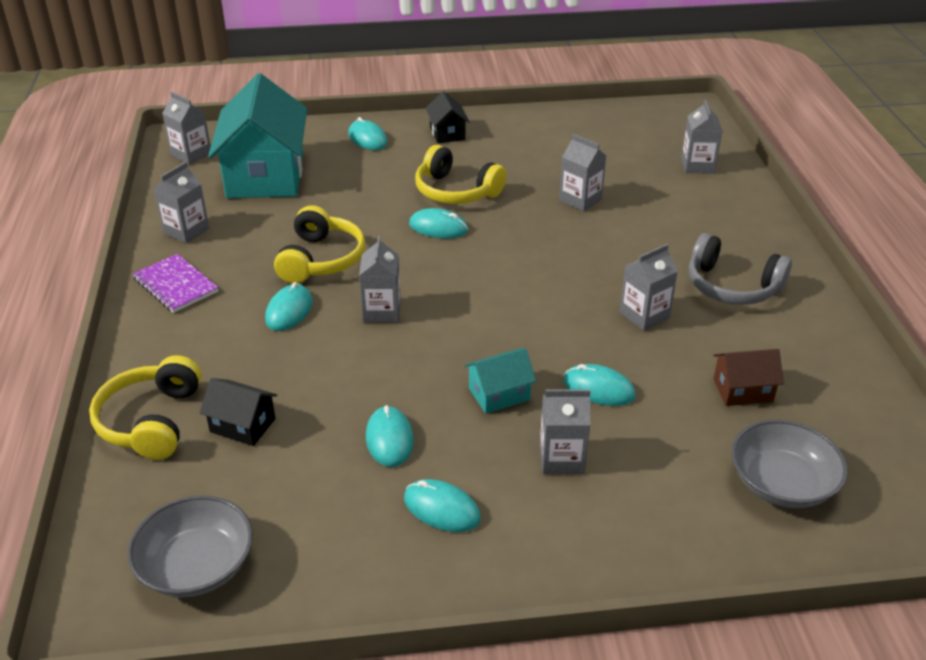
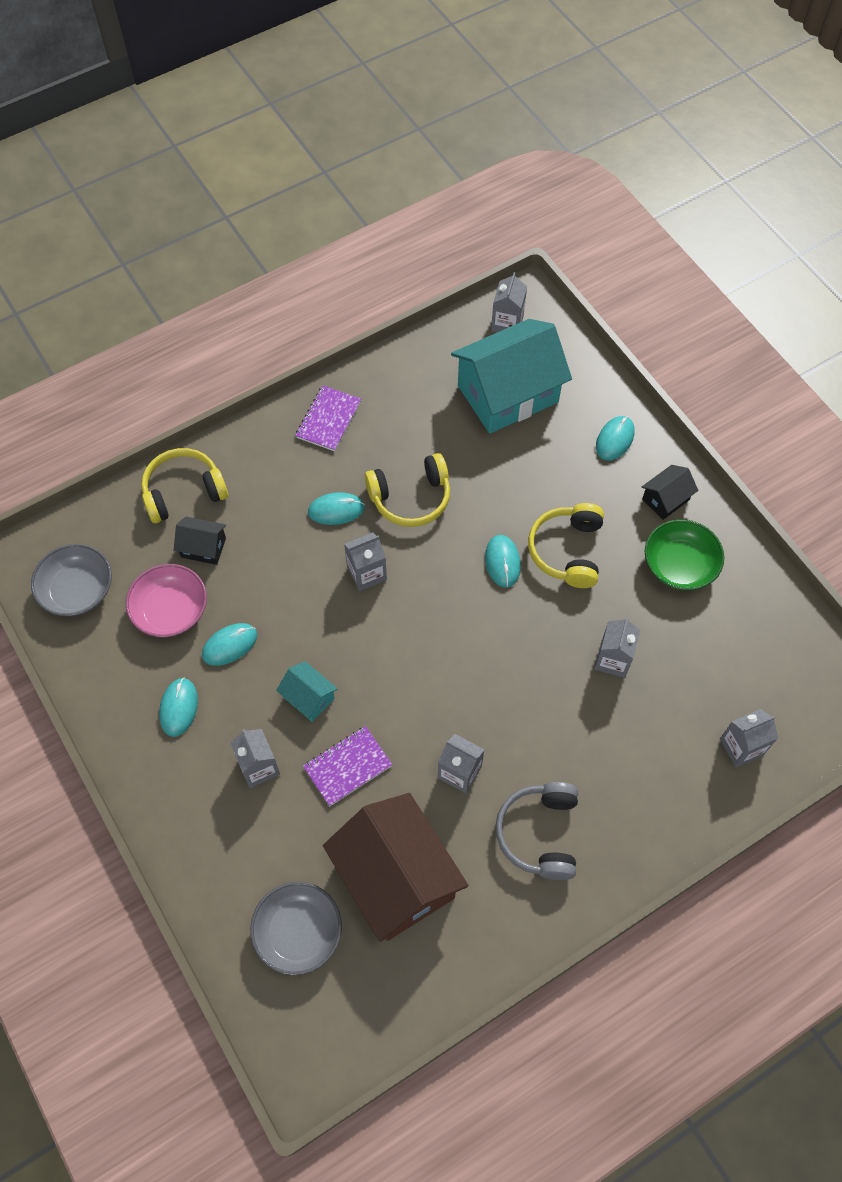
camera: 65 degrees right, 25 degrees up
grey carton [154,162,209,243] -> none
black house [200,378,277,446] -> black house turned 75 degrees counterclockwise [174,517,226,565]
turquoise mouse [563,364,636,406] -> purple notebook [303,726,392,806]
brown house [713,349,784,406] -> brown house [323,793,468,942], size x2.25
none -> pink bowl [126,564,207,637]
none -> green bowl [645,519,724,590]

